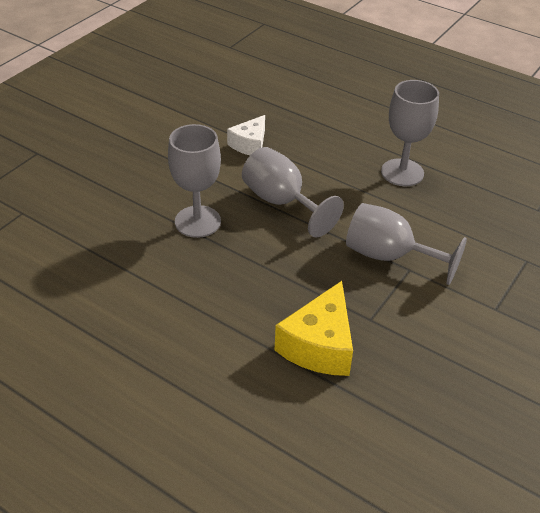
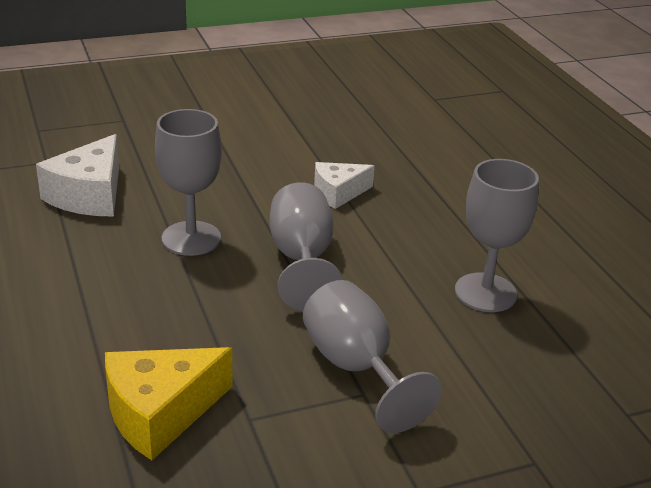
camera: 35 degrees right, 10 degrees down
none -> white cheese [36,134,119,217]

